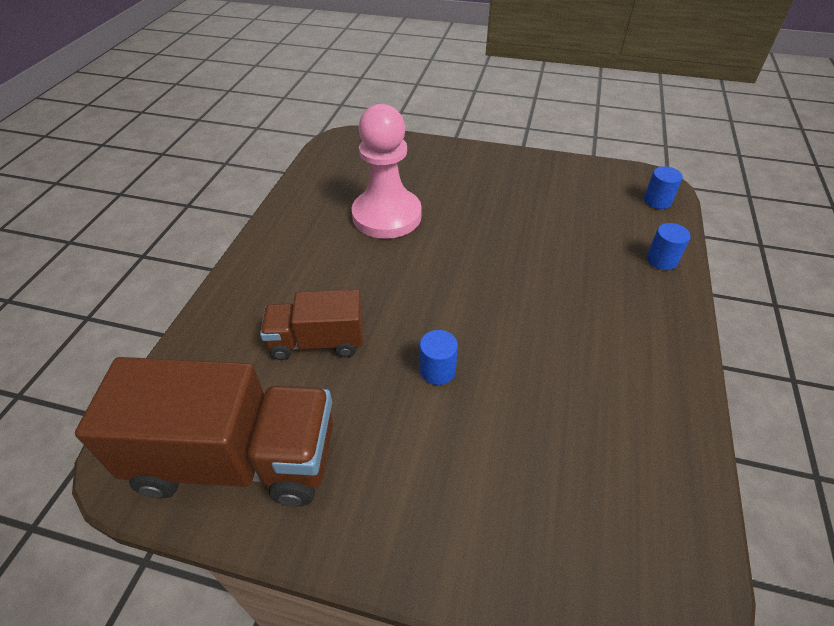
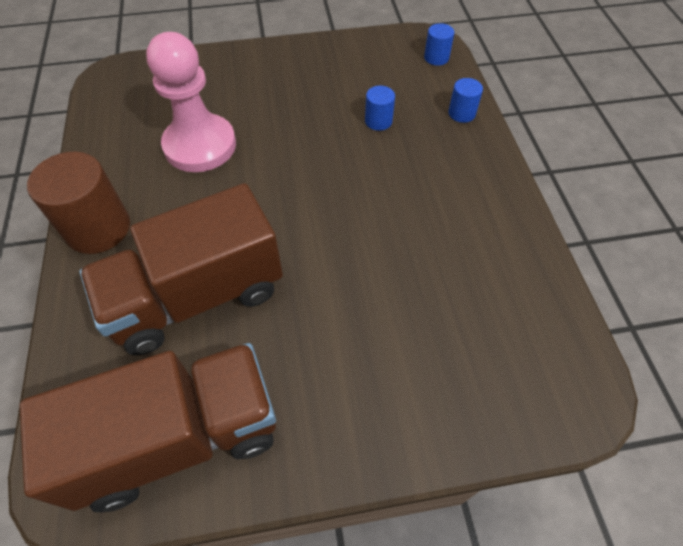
camera: 25 degrees left, 10 degrees up
brown truck [260,290,363,360] -> brown truck [80,183,283,356], size x1.75
blue cylinder [420,330,458,385] -> blue cylinder moved to [365,86,395,131]
none -> brown cylinder [27,152,130,254]

